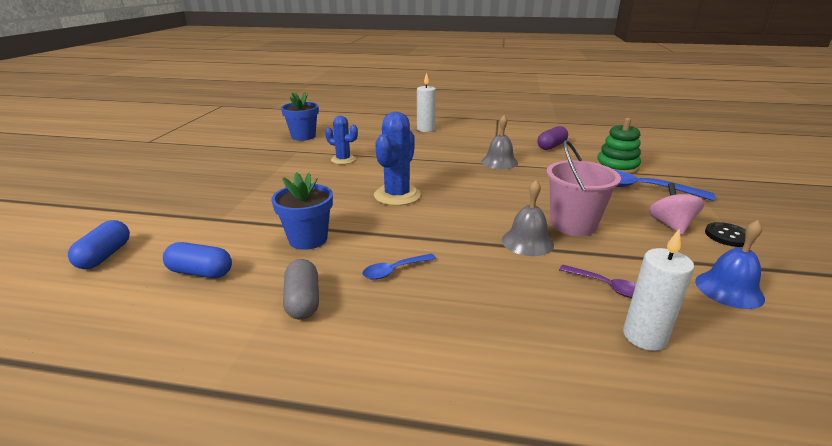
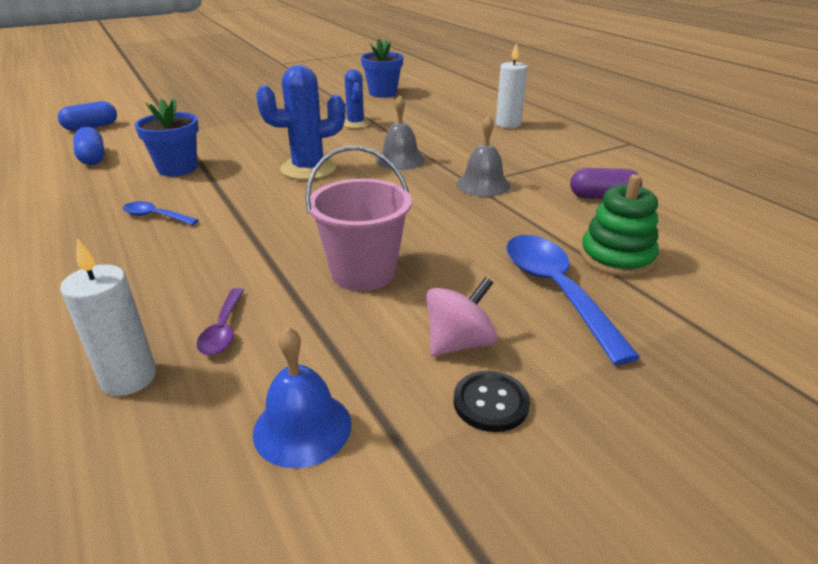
camera: 50 degrees right, 5 degrees up
grey capsule [283,259,319,320] -> none
grey bell [502,180,554,256] -> grey bell moved to [376,95,425,170]

